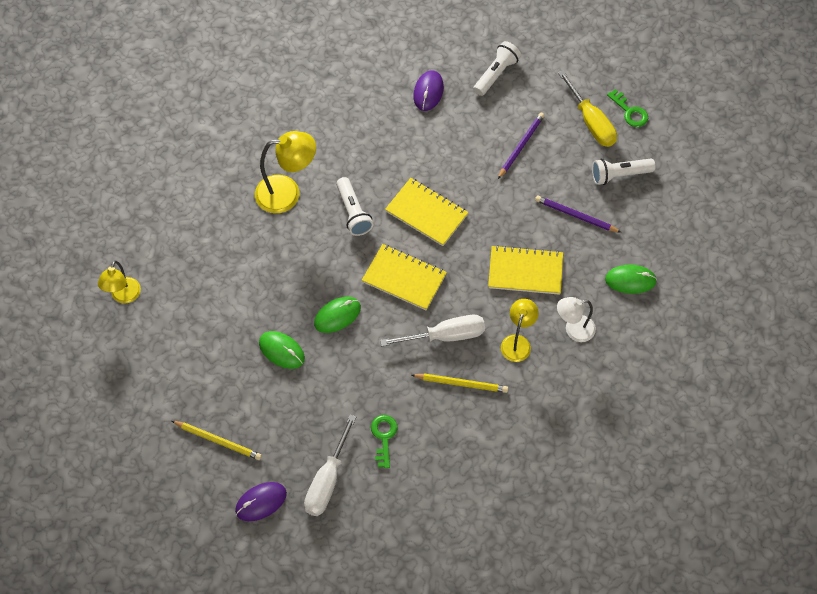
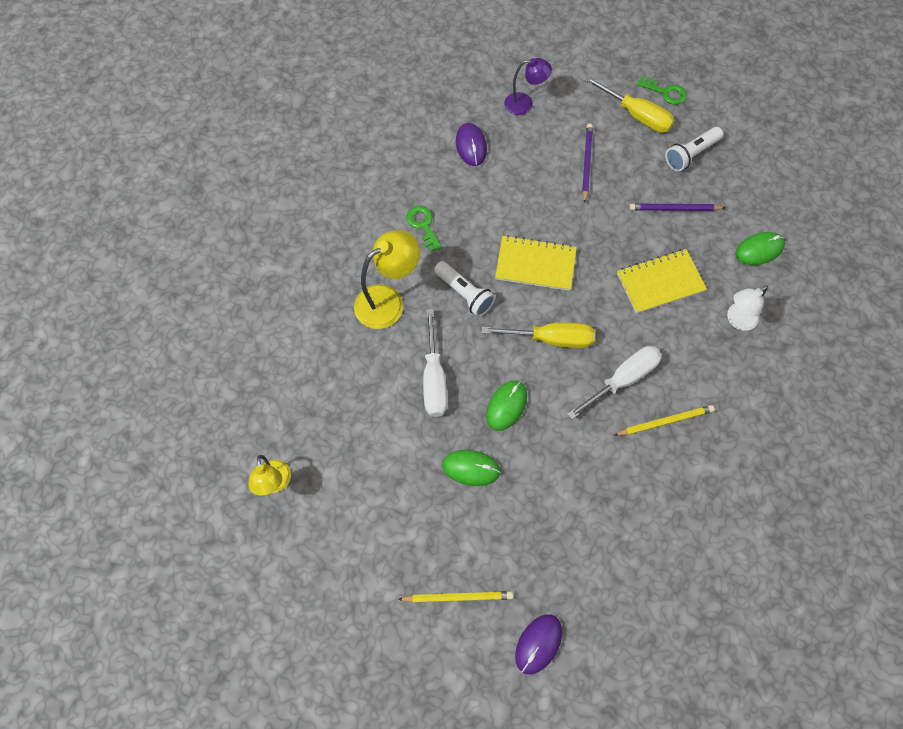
camera: 25 degrees left, 5 degrees up
white screwdriver [304,415,356,516] -> white screwdriver moved to [423,309,447,417]
yellow notebook [362,244,447,310] -> yellow screwdriver [481,323,595,348]
green key [371,415,398,468] -> green key moved to [406,206,442,252]
white flashlight [473,41,521,96] -> purple lamp [504,58,552,115]
yellow lamp [501,299,539,362] -> none

